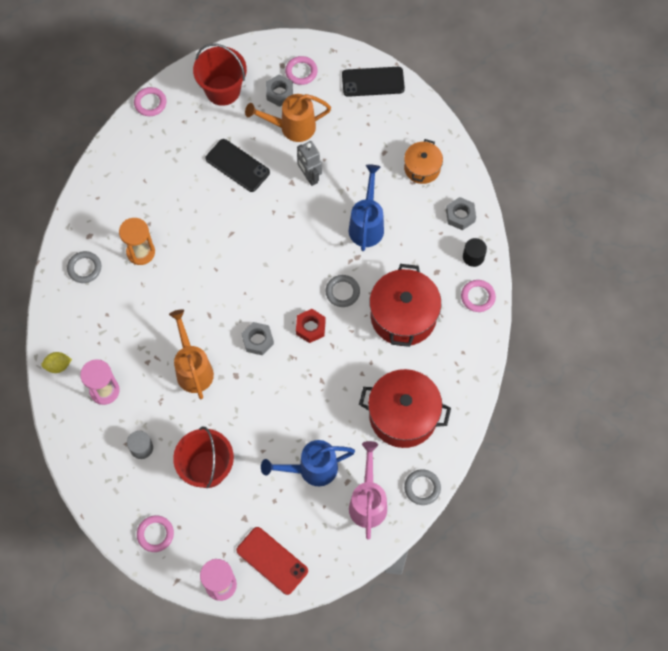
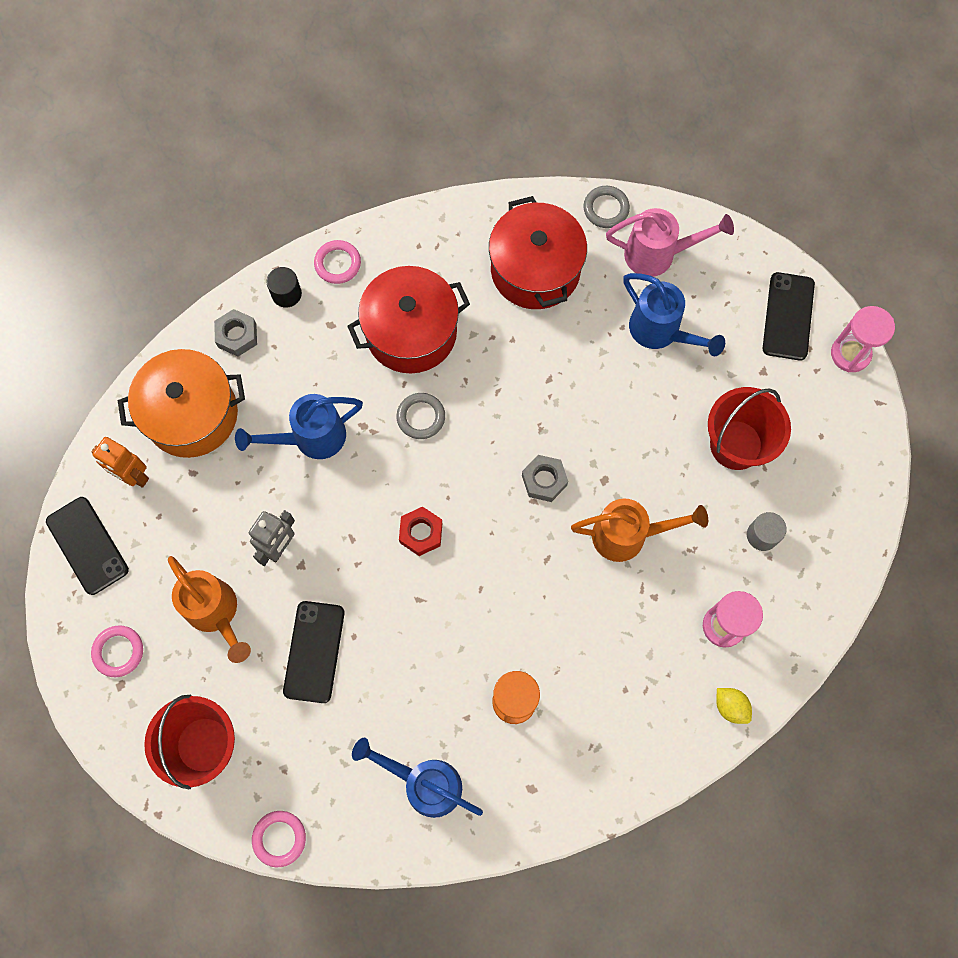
camera: 120 degrees left, 5 degrees up
grey ring [67,251,101,283] -> none
pink ring [137,515,174,552] -> none
orange watering can [169,309,214,399] -> orange watering can turned 135 degrees counterclockwise [571,498,708,562]
red phone [236,527,308,595] -> black phone [763,272,815,360]
grey nut [266,75,293,106] -> none
red nut [296,309,326,343] -> red nut moved to [399,506,442,556]
pink watering can [349,441,387,539] -> pink watering can turned 150 degrees counterclockwise [606,208,734,277]
orange pot [404,139,443,184] -> orange pot [118,349,245,458], size x1.75
none -> orange robot [91,437,149,488]
none -> blue watering can [352,738,483,818]

